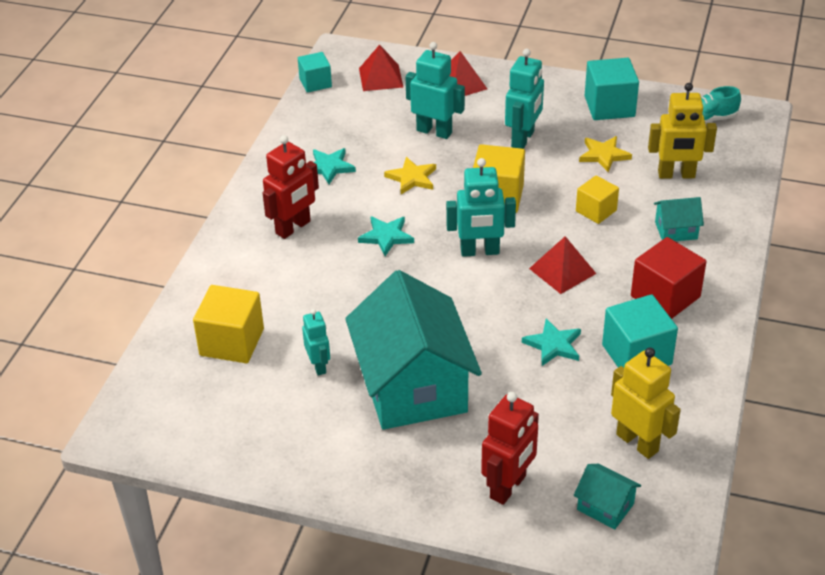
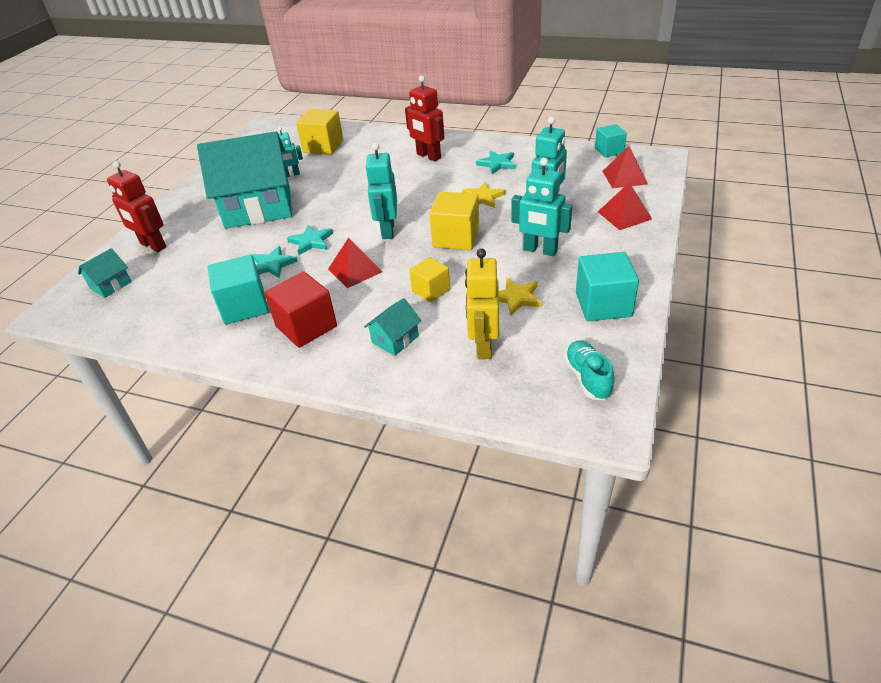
camera: 95 degrees right, 0 degrees up
turquoise star [358,216,414,256] -> turquoise star moved to [287,225,333,255]
yellow robot [611,348,681,459] -> none
turquoise house [654,197,704,241] -> turquoise house turned 45 degrees clockwise [364,298,421,356]

